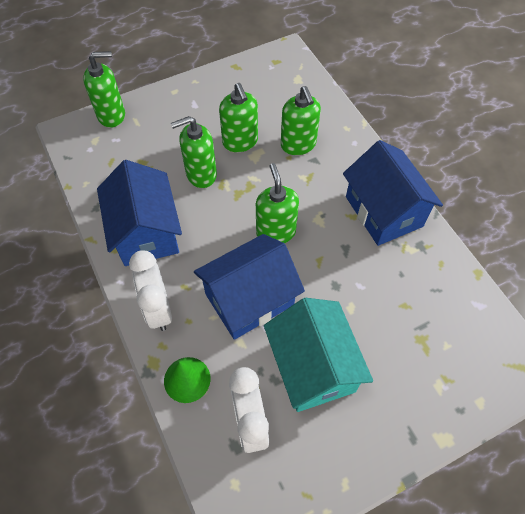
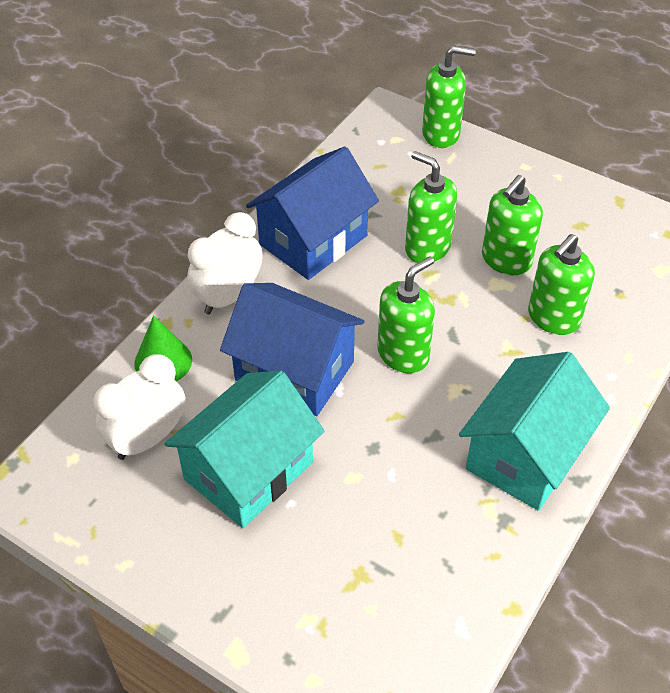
camera: 60 degrees right, 10 degrees down
green soap dispenser [83,51,125,128] -> green soap dispenser turned 45 degrees counterclockwise [422,46,476,148]
blue house [343,140,443,246] -> turquoise house [459,352,610,511]

